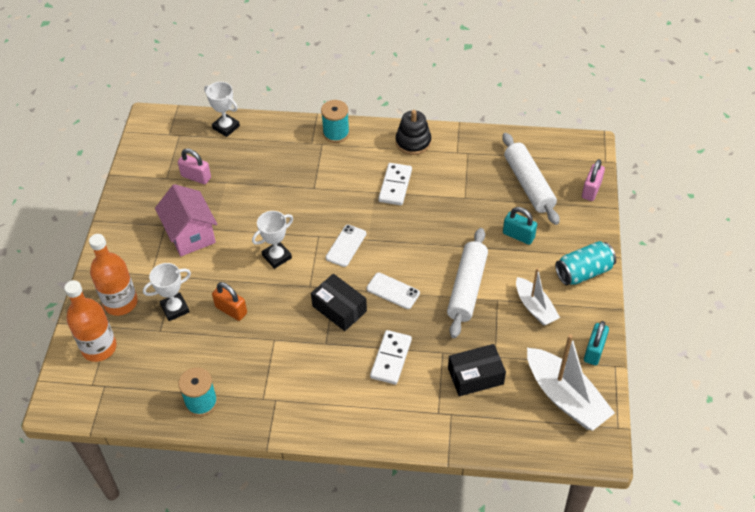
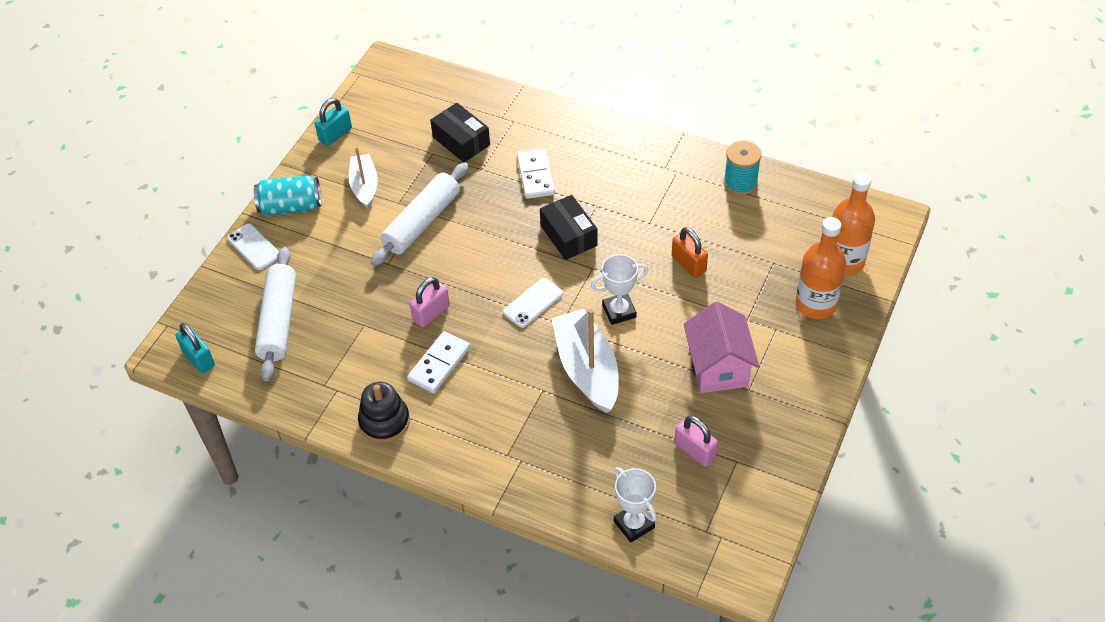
camera: 160 degrees left, 0 degrees up
white trophy [143,263,191,321] -> none
turquoise spool [321,100,349,143] -> none
white phone [366,273,420,309] -> white phone moved to [227,224,279,270]
white domino [370,330,412,385] -> white domino turned 45 degrees counterclockwise [517,148,555,199]
black box [448,344,506,396] -> black box turned 45 degrees clockwise [430,103,490,162]
turquoise padlock [503,207,537,245] -> turquoise padlock moved to [176,323,215,373]
white boat [527,334,615,431] -> white boat moved to [551,309,619,413]
pink padlock [582,159,605,201] -> pink padlock moved to [410,277,450,327]

